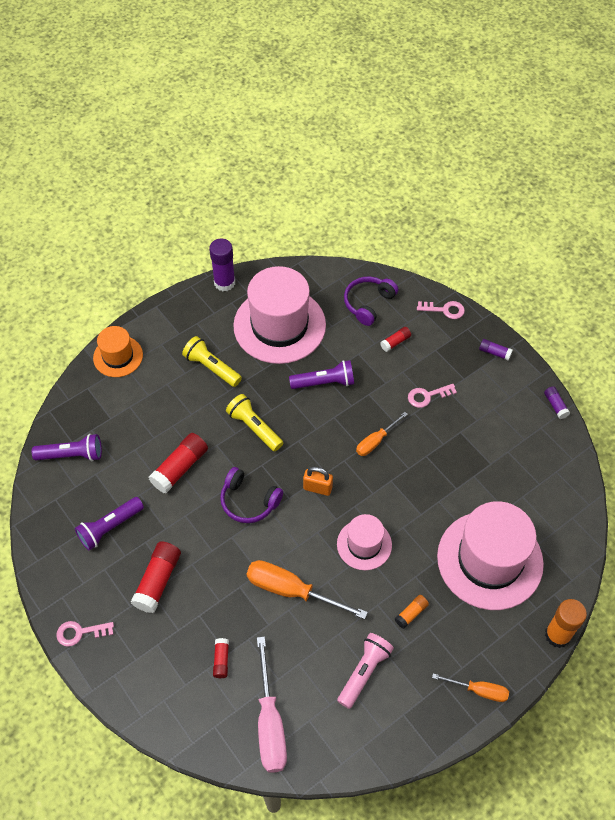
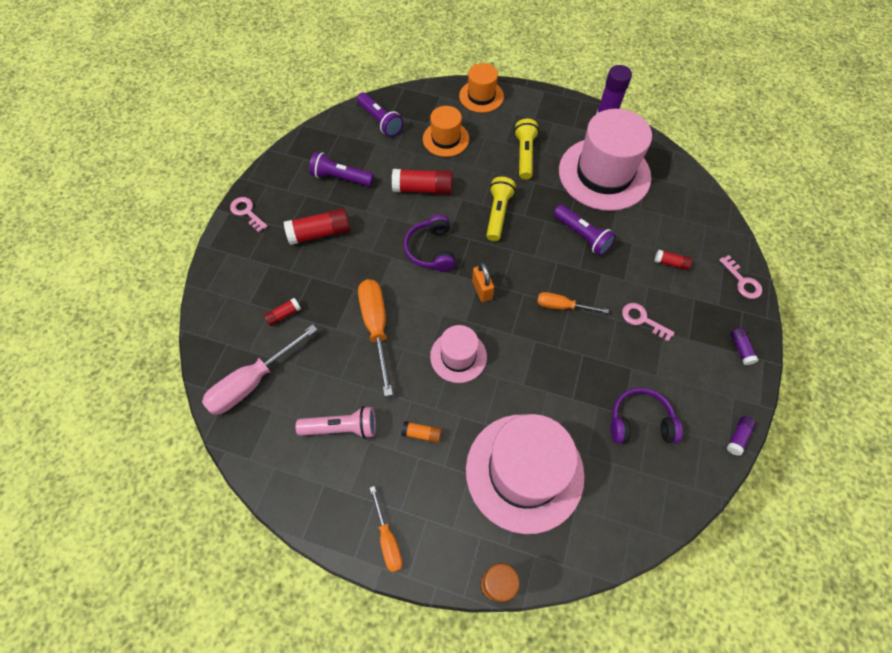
camera: 55 degrees right, 5 degrees up
purple headphones [344,277,398,326] -> purple headphones moved to [611,388,683,443]
none -> orange hat [423,106,469,157]

